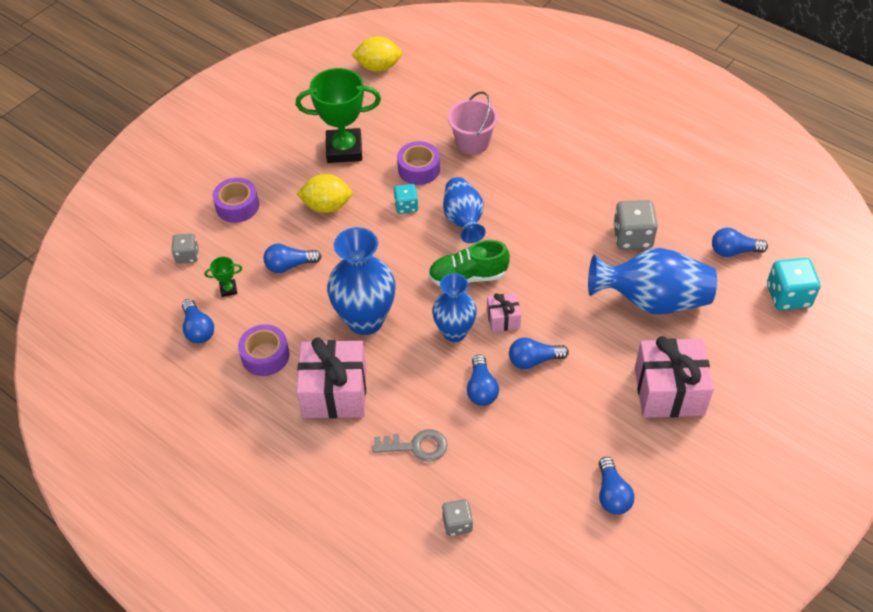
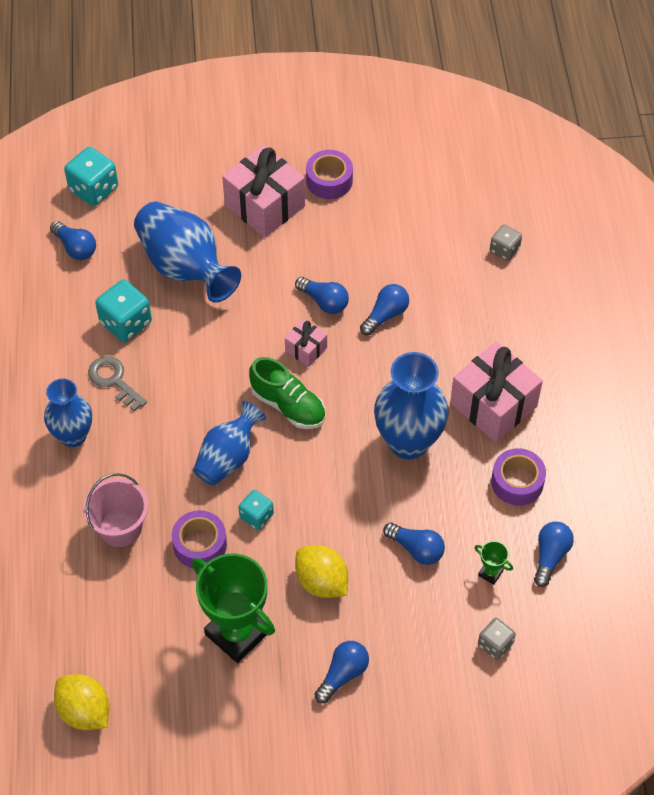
camera: 135 degrees left, 5 degrees up
purple tape [213,178,259,223] -> purple tape moved to [306,150,353,199]
grey key [372,429,447,462] -> grey key moved to [88,356,147,411]
blue vase [432,273,477,342] -> blue vase moved to [44,378,92,447]
blue light bulb [599,457,634,515] -> blue light bulb moved to [314,641,369,703]
grey dice [613,200,658,249] -> turquoise dice [95,280,152,342]

